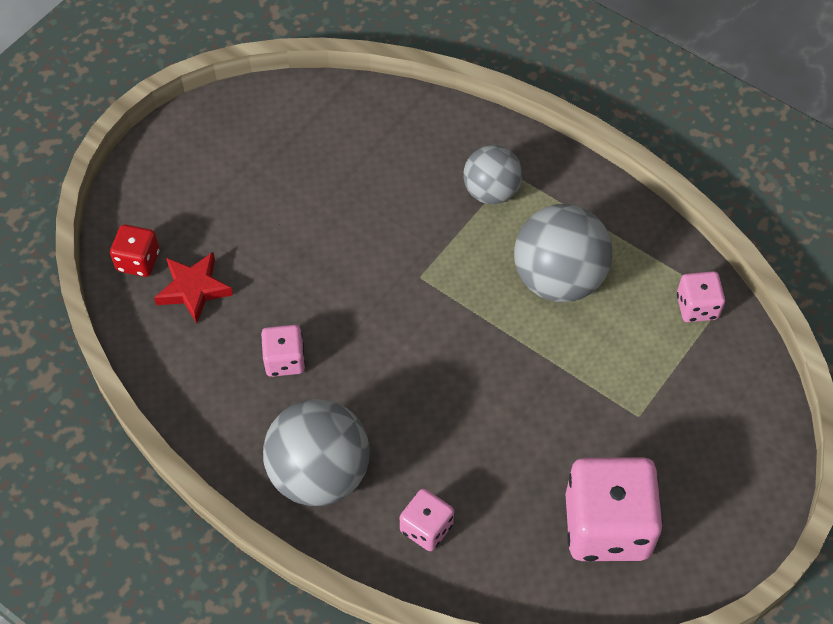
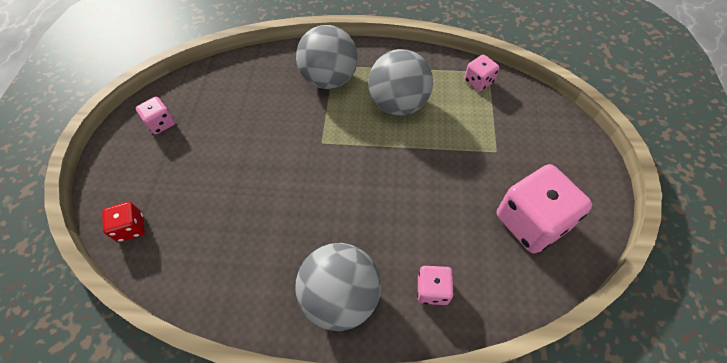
camera: 30 degrees left, 0 degrees up
red star [154,252,233,324] -> none
pink dice [261,325,305,377] -> pink dice moved to [136,97,175,135]
grey ball [463,145,523,205] -> grey ball [296,25,358,89], size x1.58

